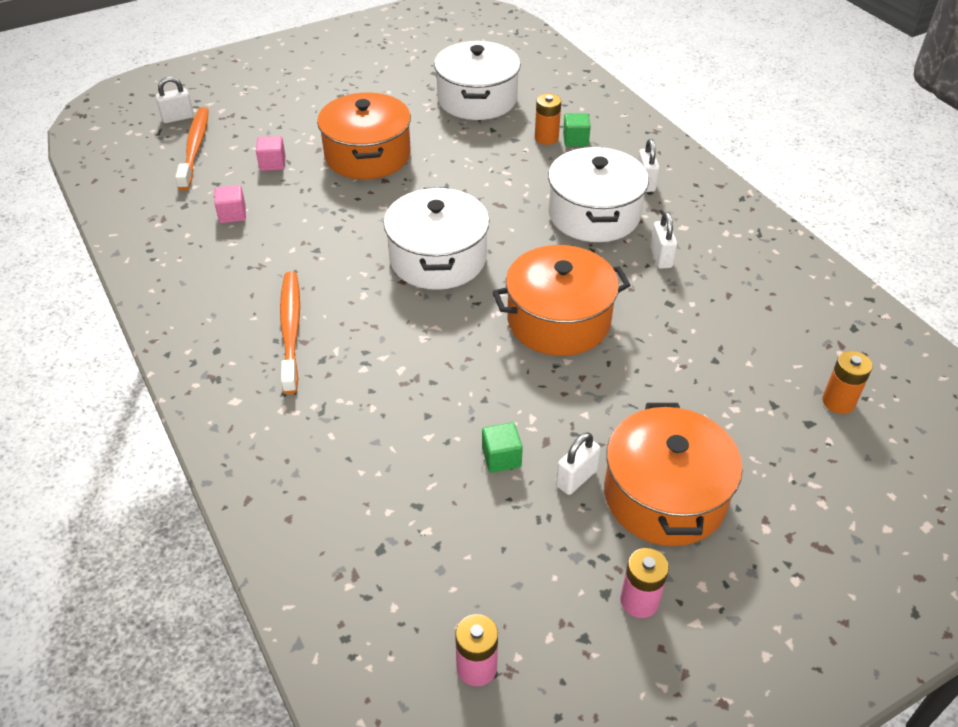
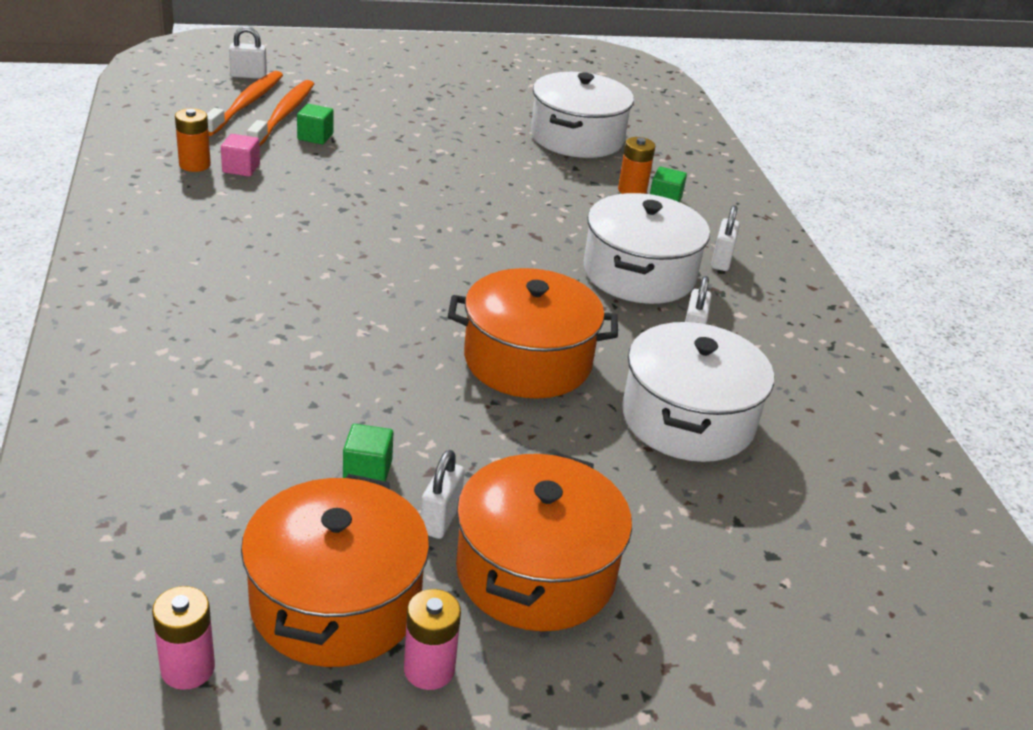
camera: 15 degrees right, 10 degrees down
pink cube [256,136,286,171] -> green cube [297,104,333,144]
orange toothbrush [280,271,300,394] -> orange toothbrush moved to [247,80,314,147]
orange pot [317,92,411,179] -> orange pot moved to [241,474,430,667]
white pot [384,187,489,290] -> white pot moved to [622,322,774,462]
white padlock [556,432,601,495] -> white padlock turned 45 degrees counterclockwise [421,450,465,539]
orange battery [822,351,872,414] -> orange battery moved to [175,108,211,172]

